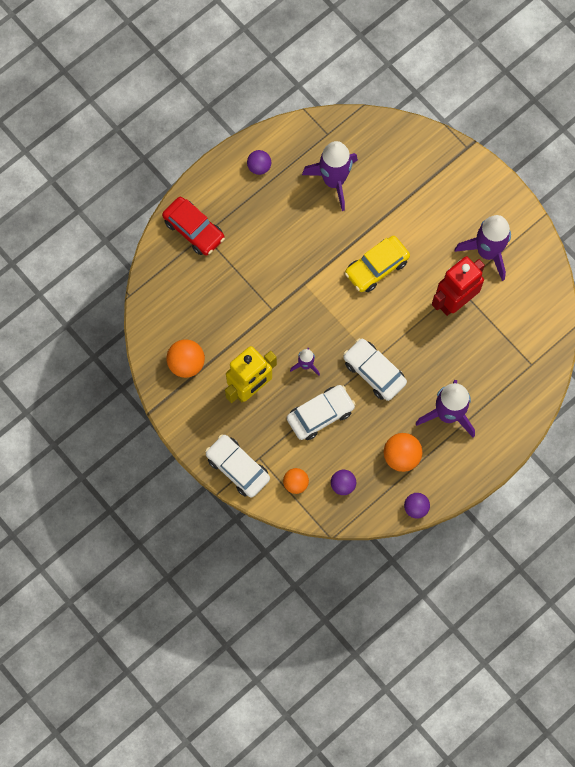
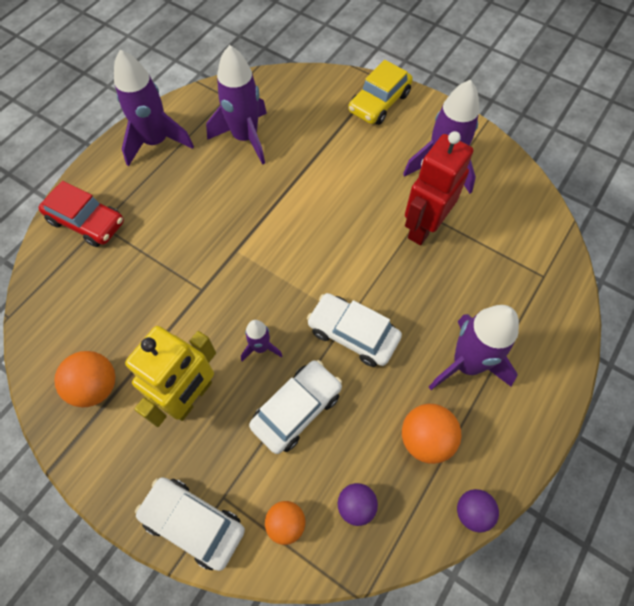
camera: 15 degrees left, 10 degrees down
purple ball [247,150,271,175] -> purple rocket [114,50,194,166]
yellow car [345,236,410,292] -> yellow car moved to [348,60,413,125]

